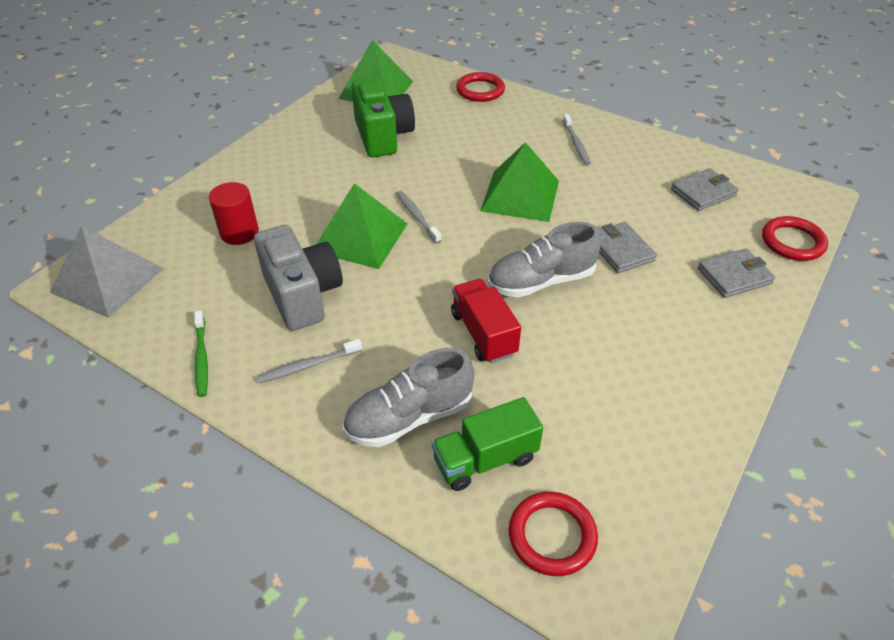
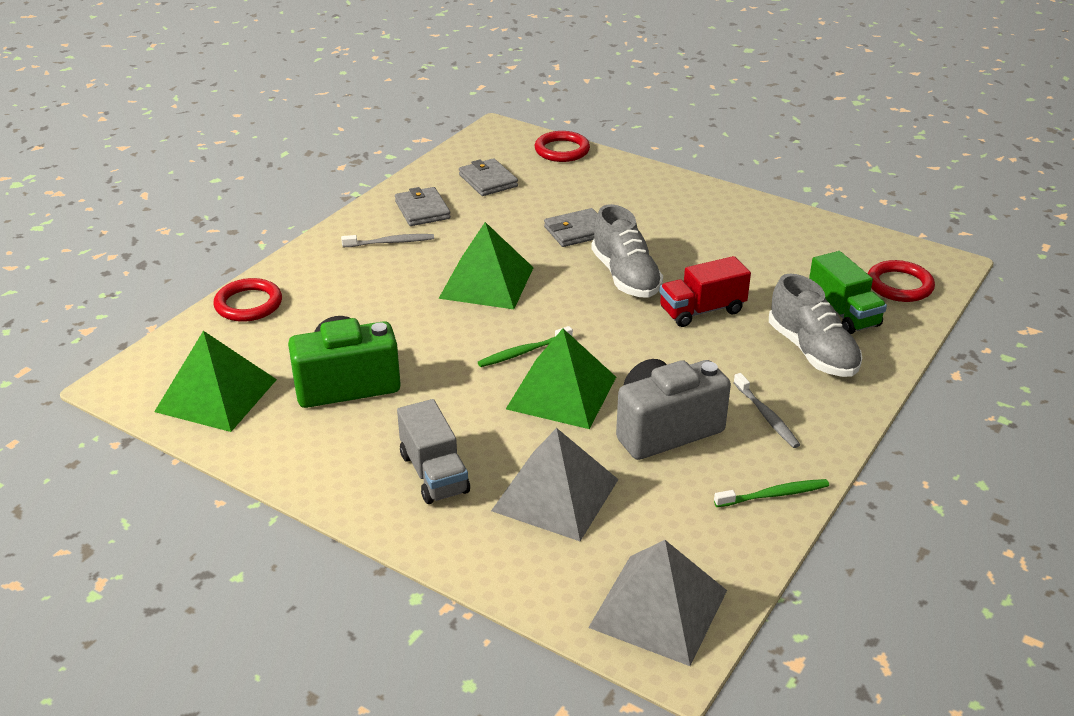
camera: 90 degrees left, 10 degrees down
red cylinder [209,182,259,245] -> grey pyramid [491,428,619,541]
grey toothbrush [396,191,442,243] -> green toothbrush [478,326,573,367]
grey wallet [698,249,775,298] -> grey wallet moved to [395,187,451,226]
none -> grey truck [397,399,470,504]

